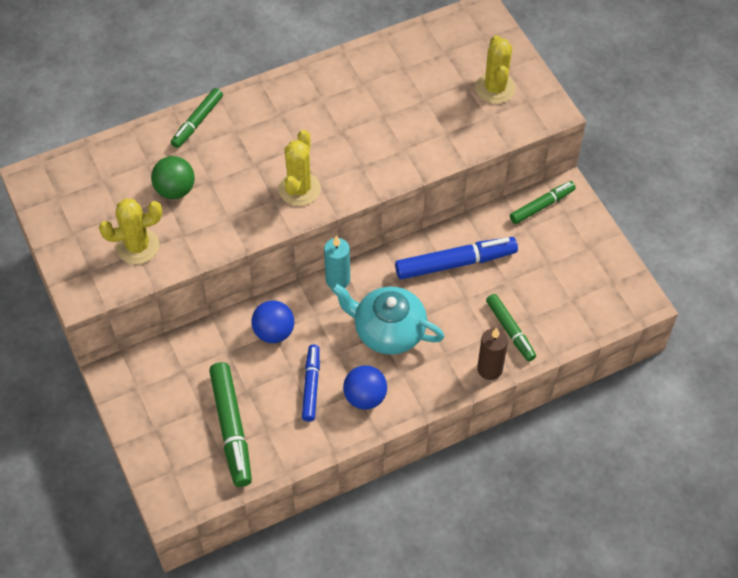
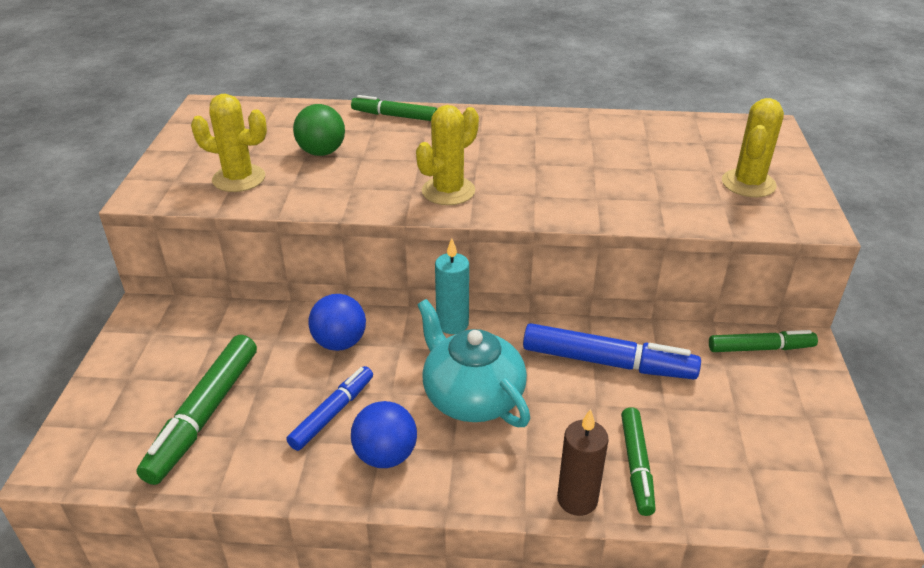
camera: 30 degrees right, 20 degrees down
green marker [171,88,223,148] -> green marker turned 45 degrees clockwise [351,95,437,121]

